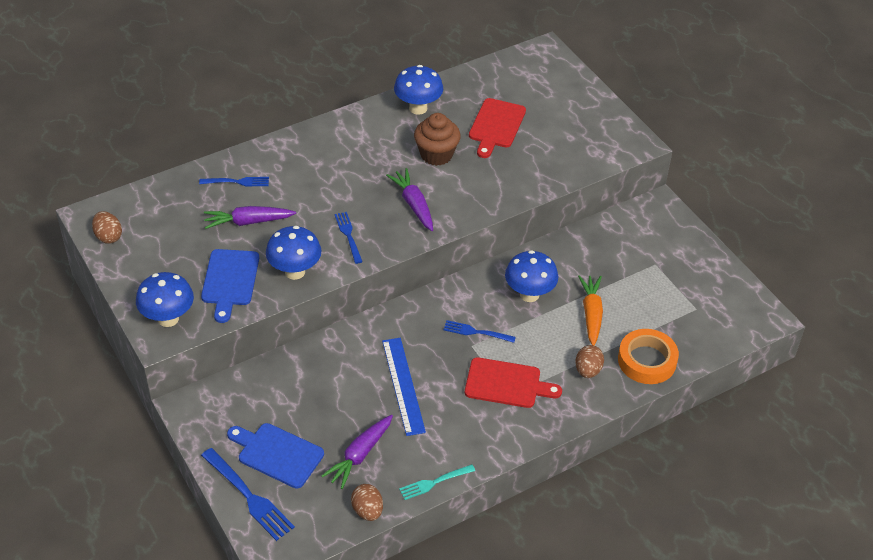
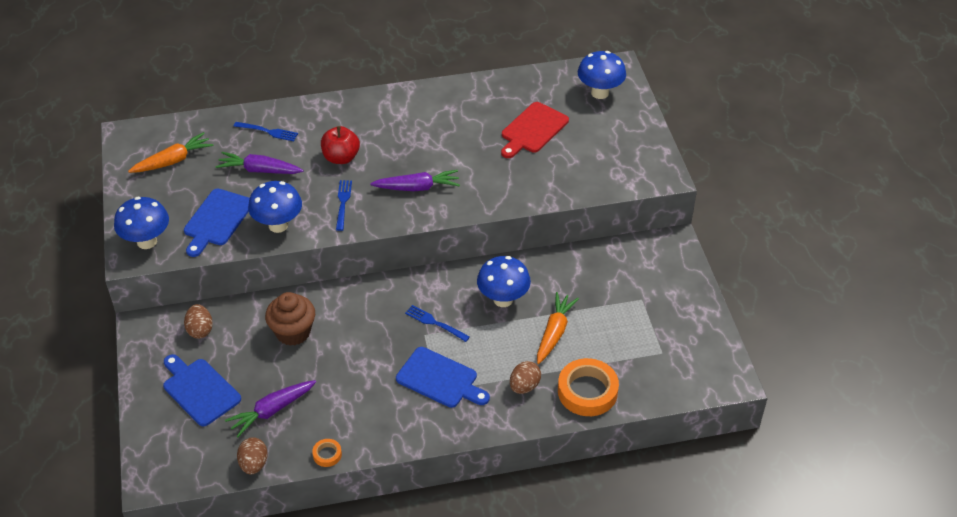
camera: 20 degrees right, 0 degrees up
brown egg [92,211,122,244] -> brown egg moved to [184,304,213,339]
blue fork [201,448,295,541] -> none
blue ruler [382,338,426,436] -> none
purple carrot [386,168,433,231] -> purple carrot turned 90 degrees clockwise [370,170,460,191]
blue mushroom [394,65,443,115] -> blue mushroom moved to [578,51,626,99]
turquoise fork [399,464,475,500] -> orange tape [312,439,342,467]
brown cupcake [414,113,461,166] -> brown cupcake moved to [265,292,315,346]
red cutting board [465,357,562,408] -> blue cutting board [396,347,490,408]
none -> orange carrot [128,132,213,173]
none -> red apple [321,126,360,164]

